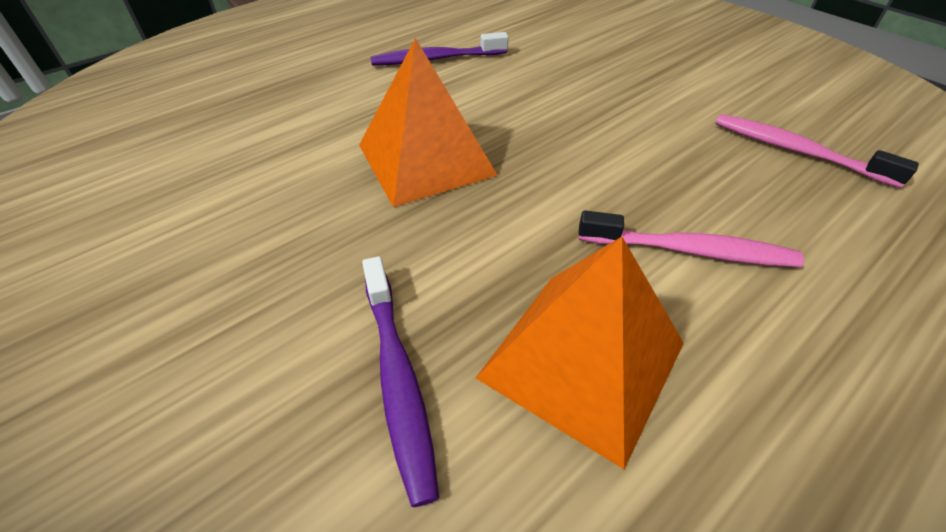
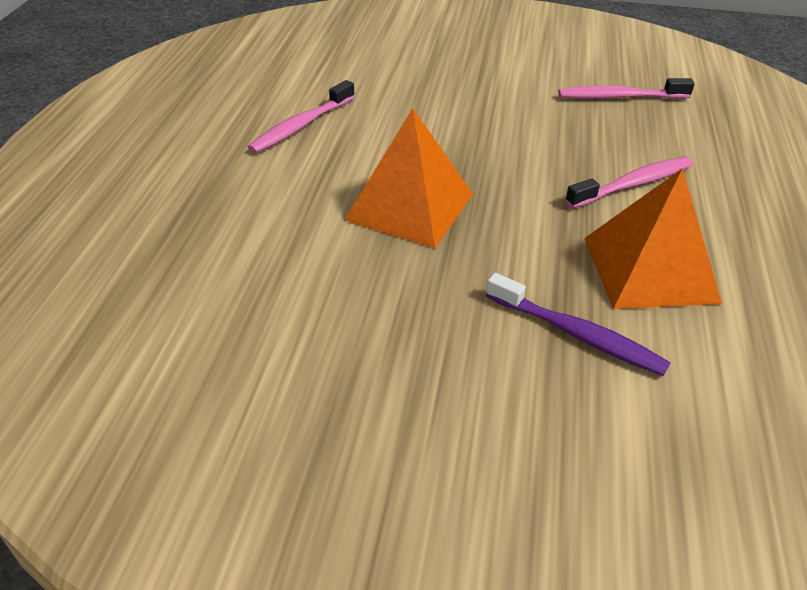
camera: 40 degrees left, 5 degrees down
purple toothbrush [370,32,509,66] -> pink toothbrush [248,80,355,153]

